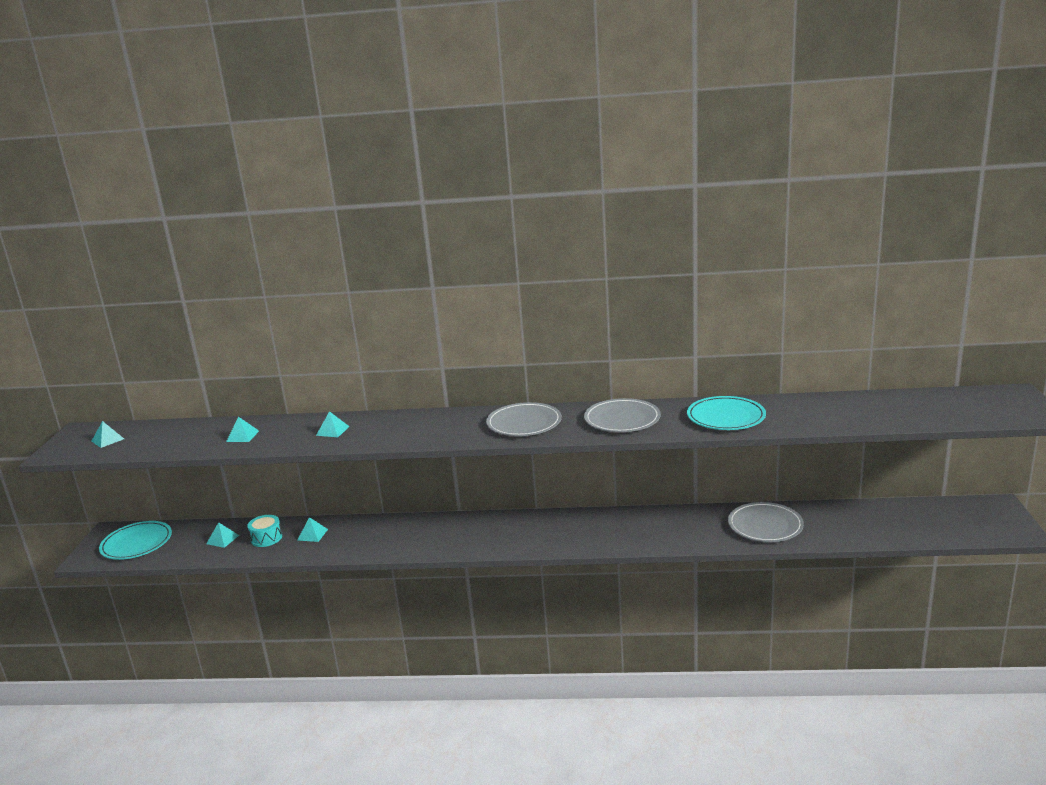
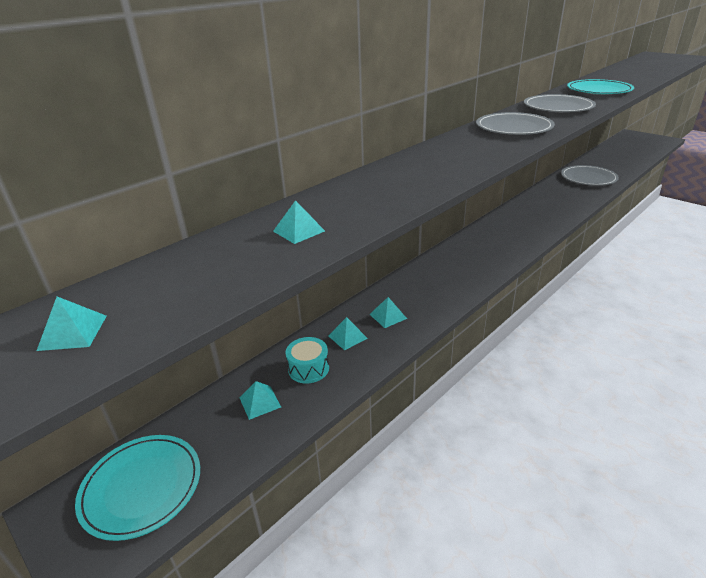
camera: 50 degrees left, 10 degrees up
turquoise pyramid [316,411,350,437] -> turquoise pyramid moved to [369,297,407,328]

